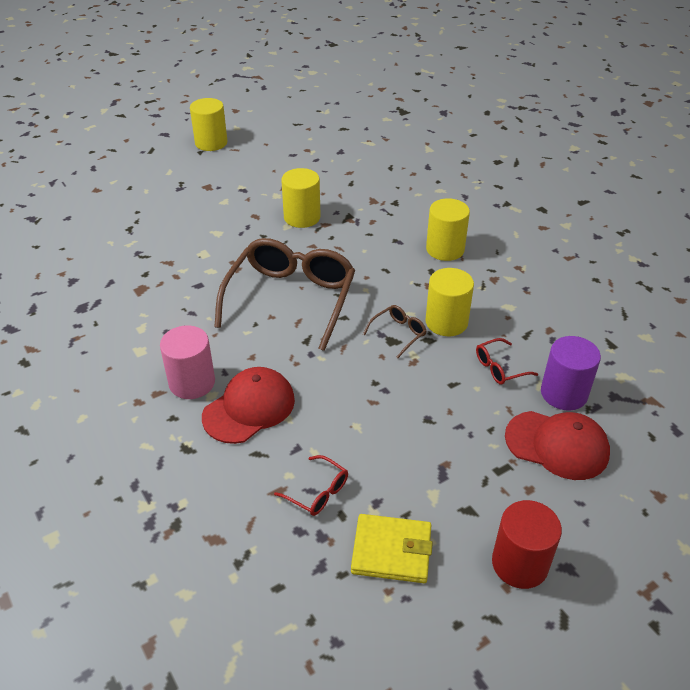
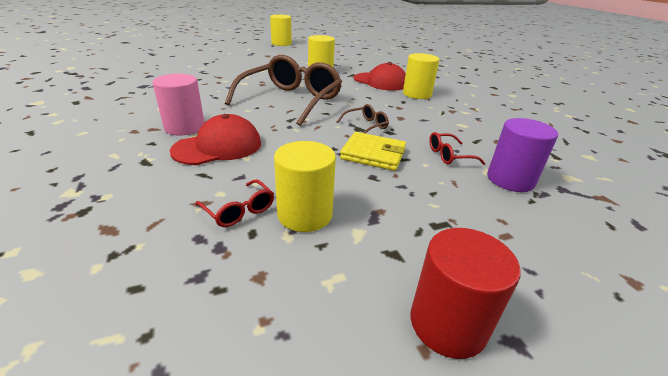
camera: 10 degrees right, 10 degrees down
yellow wallet [351,514,433,583] -> yellow wallet moved to [340,132,406,171]
yellow cylinder [425,268,474,336] -> yellow cylinder moved to [274,141,336,232]
red cap [505,411,610,480] -> red cap moved to [354,62,406,91]

